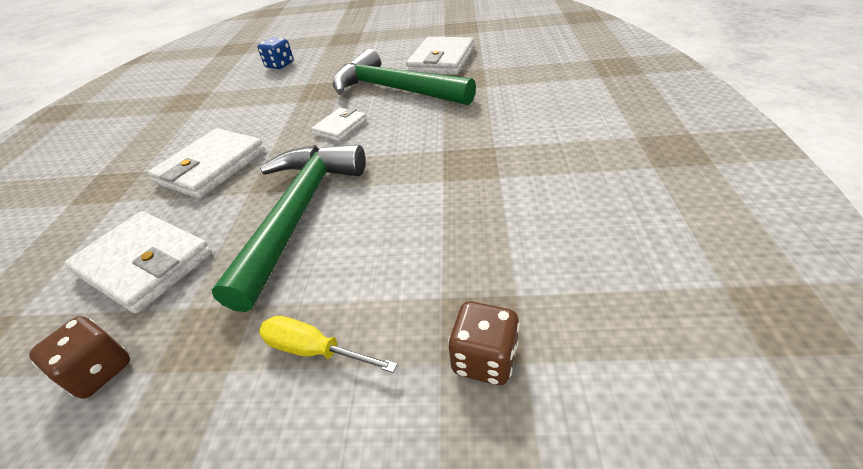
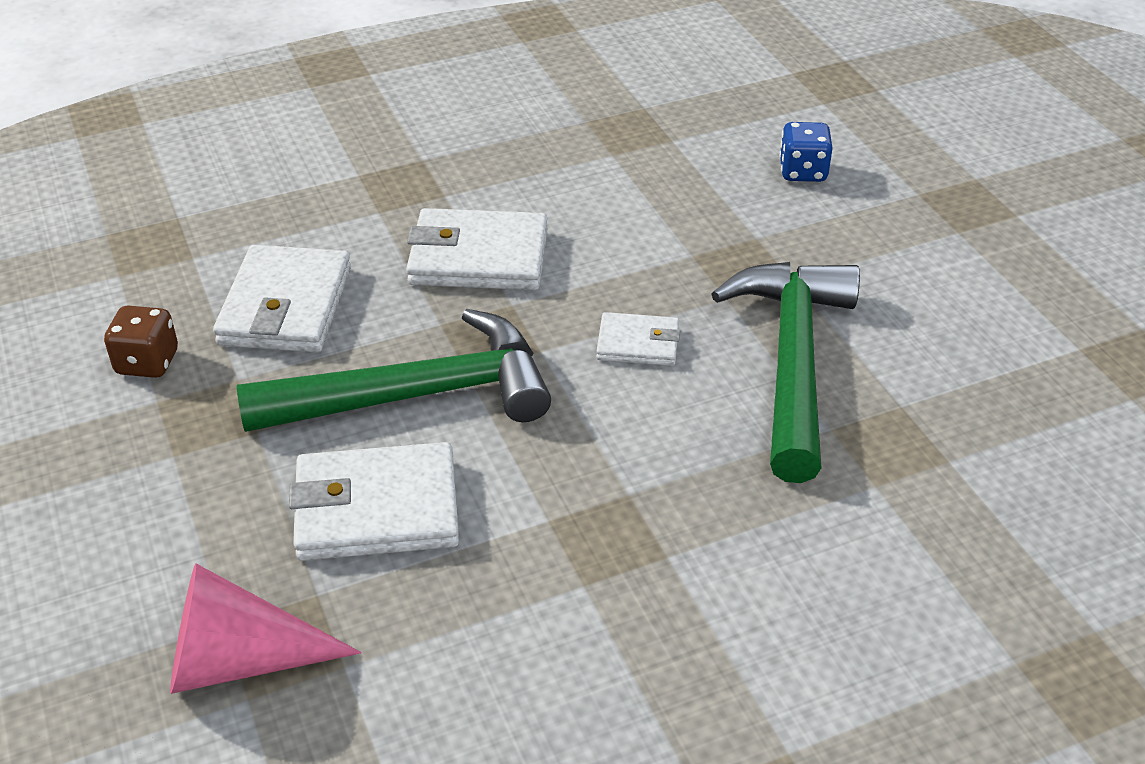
camera: 60 degrees right, 0 degrees up
yellow screwdriver [259,316,398,373] -> none
white wallet [406,37,474,75] -> white wallet moved to [289,442,459,561]
brown dice [448,301,520,385] -> pink cone [170,563,361,694]

